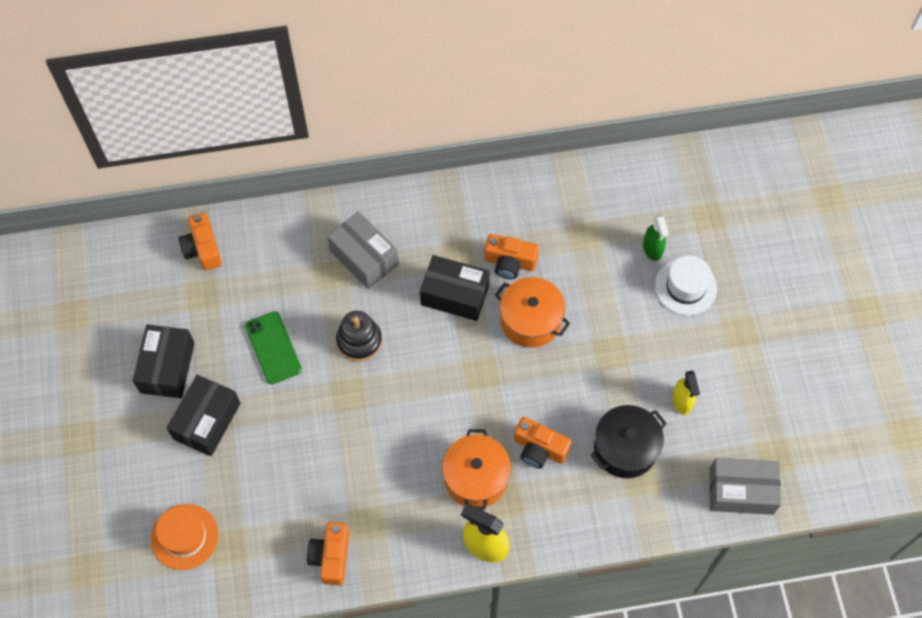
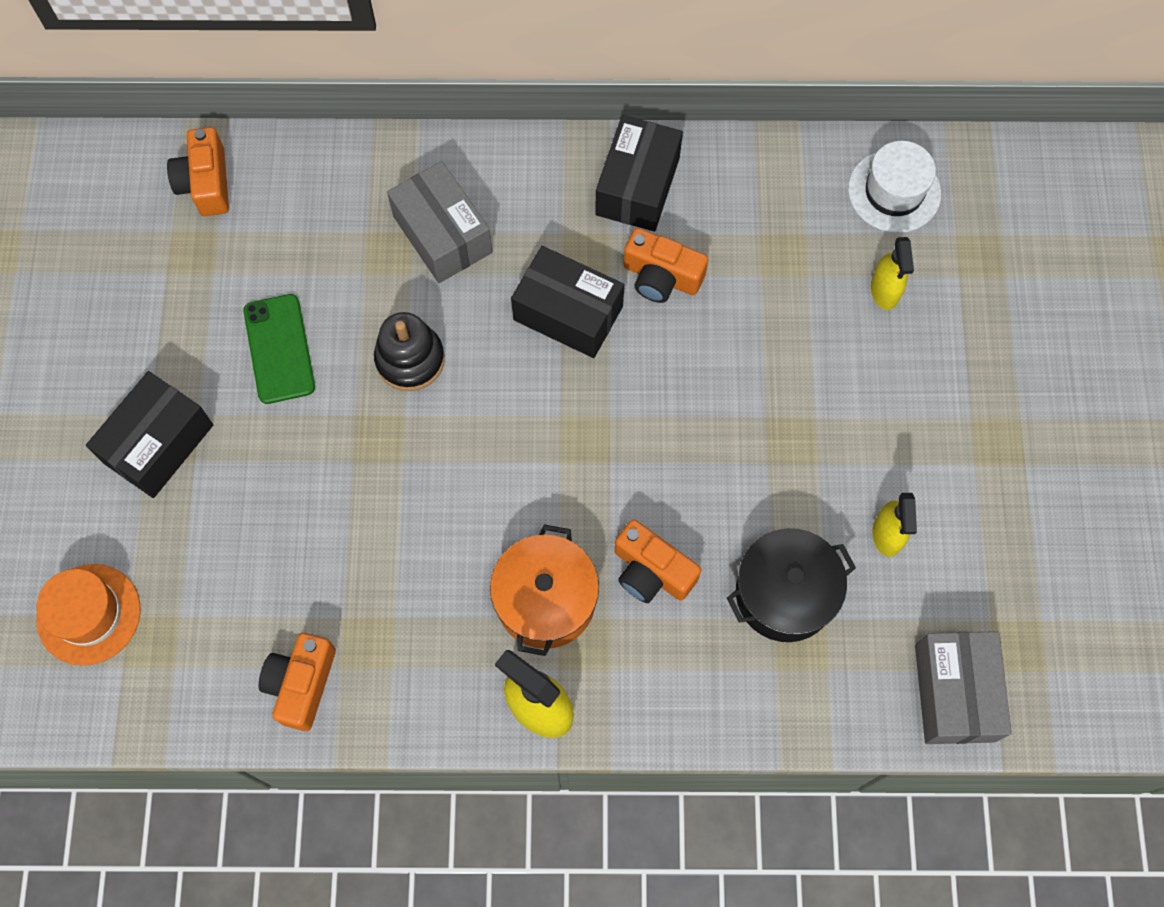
camera: 10 degrees right, 5 degrees up
black box [133,325,195,398] -> black box moved to [595,115,683,232]
orange pot [495,277,570,348] -> none
green spray bottle [643,214,669,261] -> yellow spray bottle [871,237,914,310]
white hat [655,255,717,315] -> white hat moved to [848,141,941,233]
grey box [709,458,781,515] -> grey box turned 75 degrees clockwise [915,631,1012,744]

